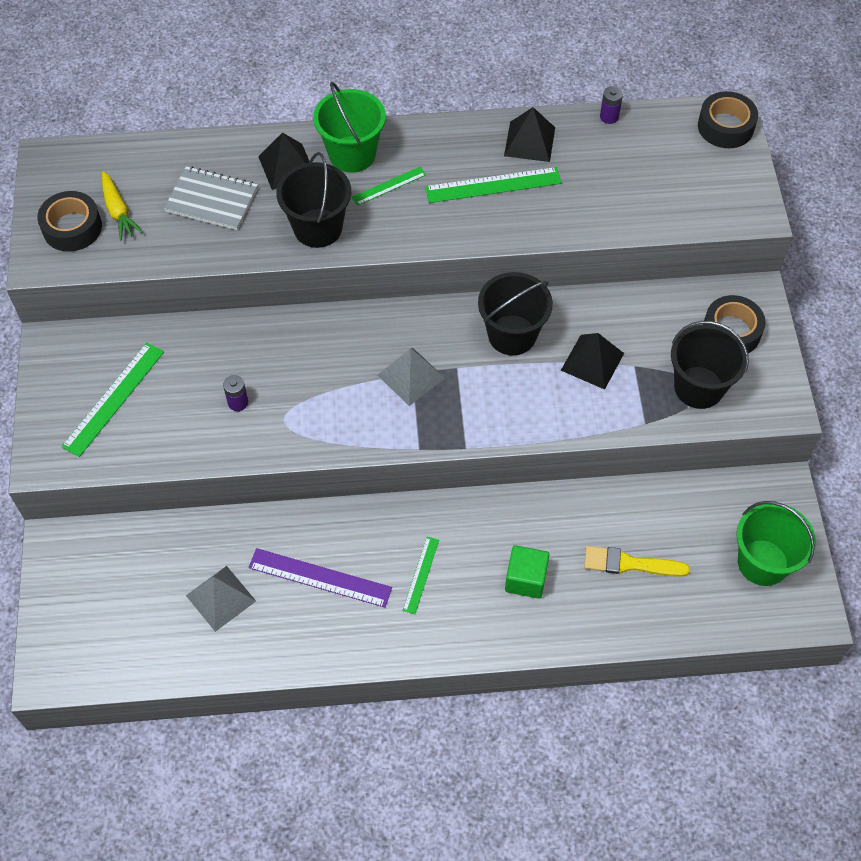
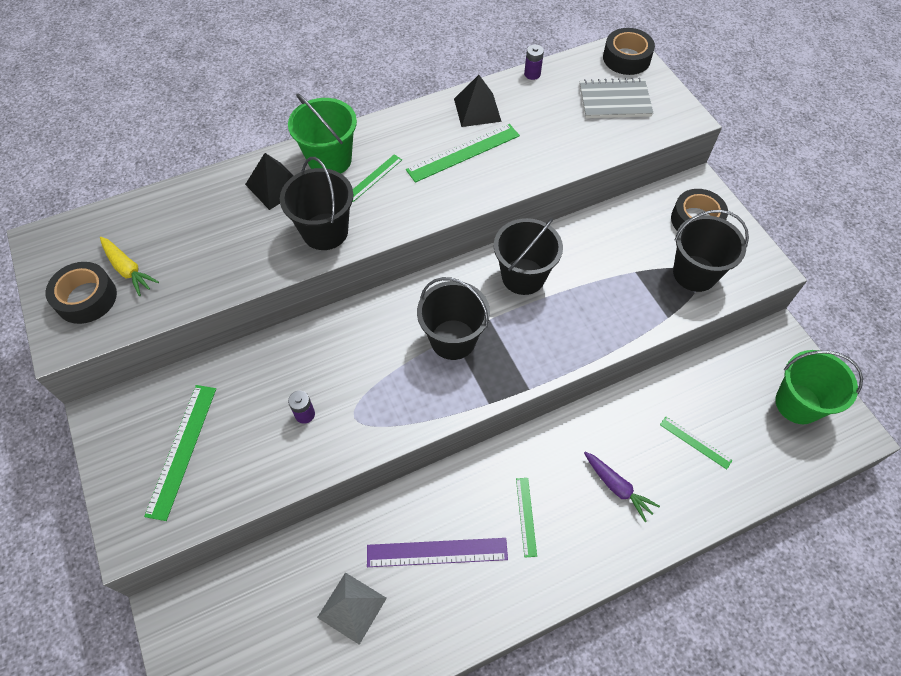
camera: 20 degrees left, 0 degrees up
grey notebook [164,166,258,230] -> grey notebook moved to [579,78,653,118]
grey pyramid [377,348,445,406] -> black bucket [417,277,490,360]
green cube [505,545,549,599] -> purple carrot [584,452,660,522]
black pyramid [561,333,624,390] -> none
yellow brush [584,546,690,577] -> green ruler [660,417,733,469]

